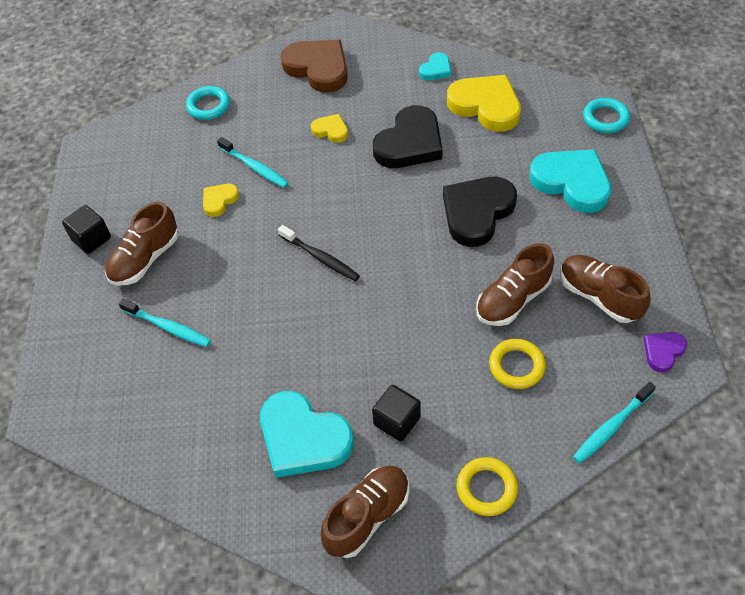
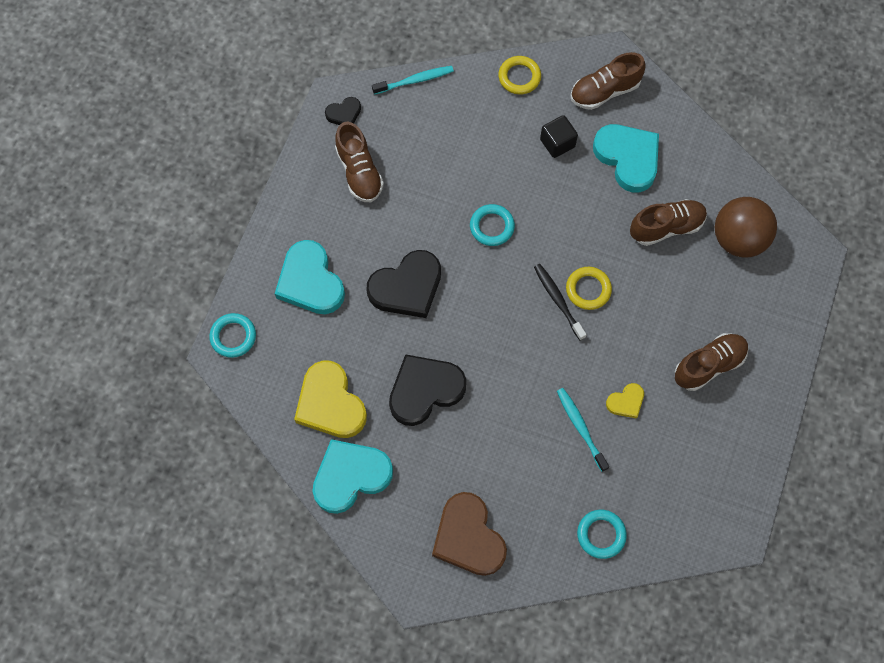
camera: 160 degrees left, 15 degrees up
black cube [62,205,111,254] -> none
turquoise toothbrush [119,299,211,347] -> none
yellow heart [311,114,348,143] -> none
turquoise heart [419,52,451,80] -> turquoise heart [312,439,393,514], size x2.02
brown shoe [476,243,554,326] -> brown shoe moved to [630,199,707,246]
yellow ring [489,339,546,389] -> yellow ring moved to [566,267,612,310]
purple heart [643,332,687,373] -> black heart [325,97,361,125]
none -> turquoise ring [470,204,515,246]
none -> brown ball [715,197,777,258]

